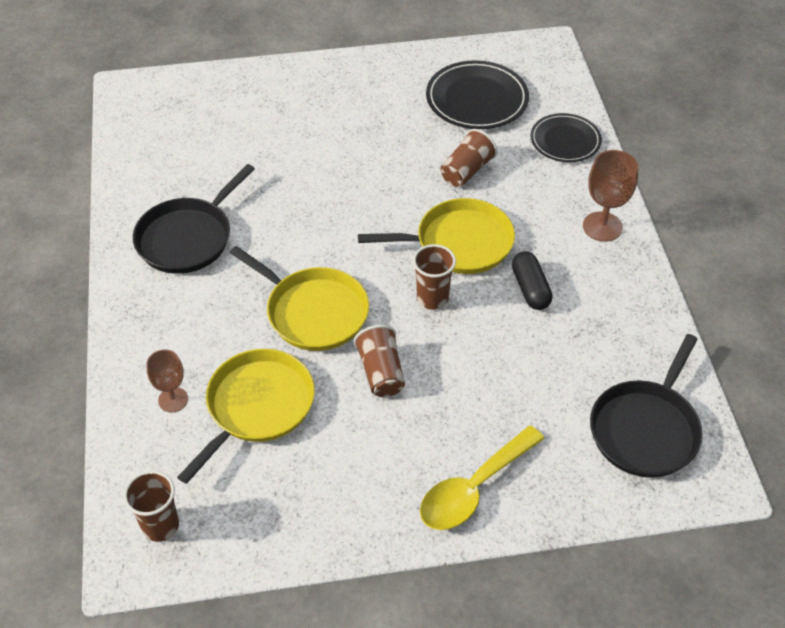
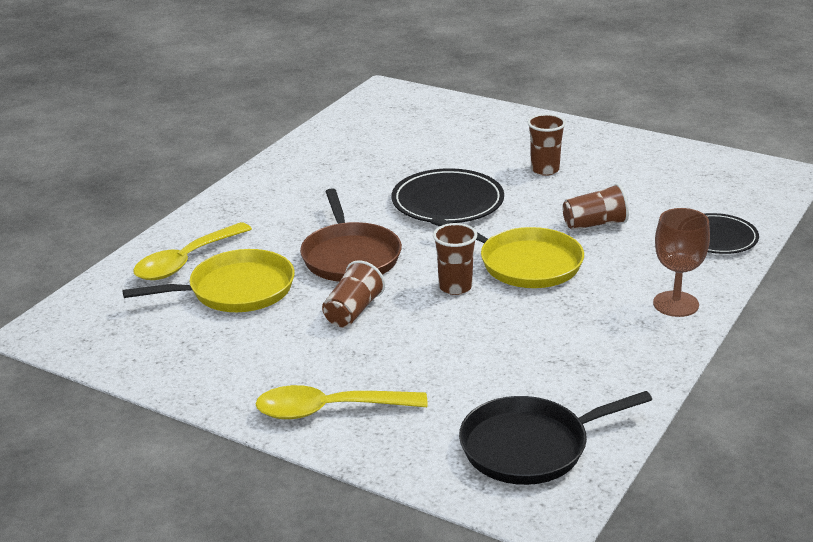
camera: 40 degrees right, 20 degrees down
brown cup [123,470,179,542] -> brown cup moved to [528,114,566,176]
black pan [133,164,255,274] -> none
brown goblet [146,350,188,413] -> yellow spoon [133,222,252,280]
yellow pan [230,246,369,351] -> brown pan [300,188,402,282]
black plate [426,60,529,129] -> black plate moved to [392,168,504,223]
black capsule [512,251,552,310] -> none

